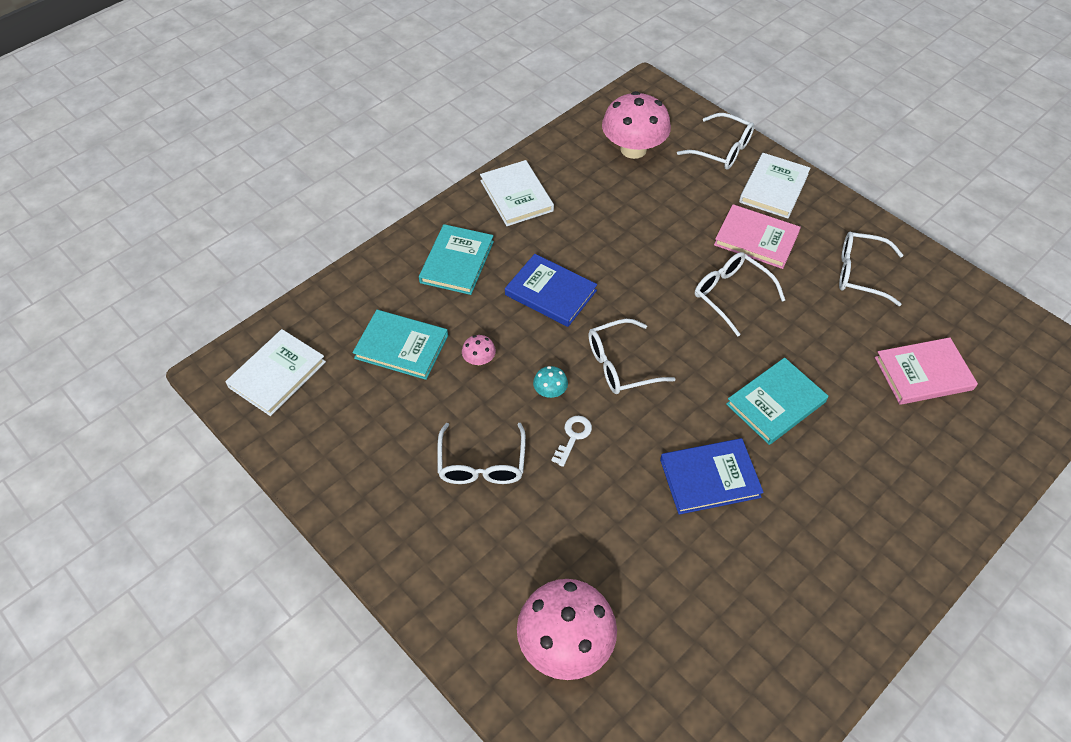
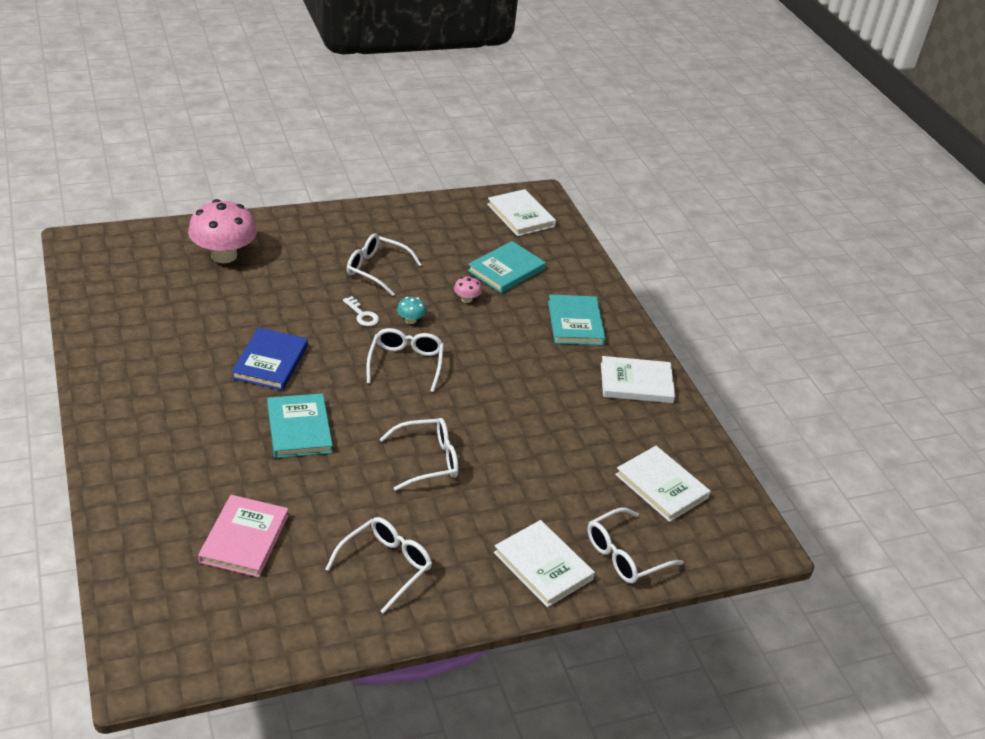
camera: 110 degrees right, 15 degrees down
turquoise book [419,224,494,295] -> turquoise book turned 45 degrees clockwise [548,294,606,345]
blue book [505,254,597,327] -> none
pink mushroom [602,91,671,159] -> white book [615,446,711,522]
pink book [714,204,801,269] -> none

